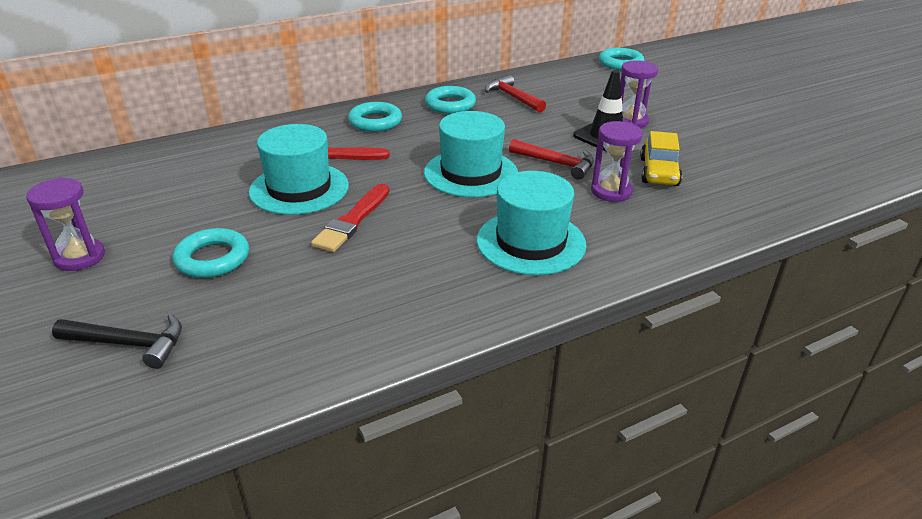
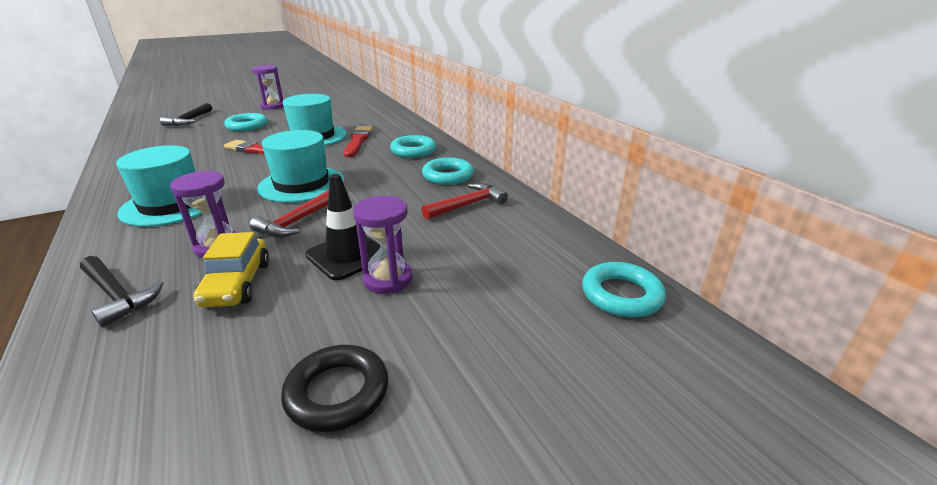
camera: 90 degrees right, 5 degrees down
yellow car [640,131,682,186] -> yellow car turned 105 degrees counterclockwise [193,232,270,307]
none -> black hammer [80,256,164,327]
none -> black ring [281,345,389,432]

